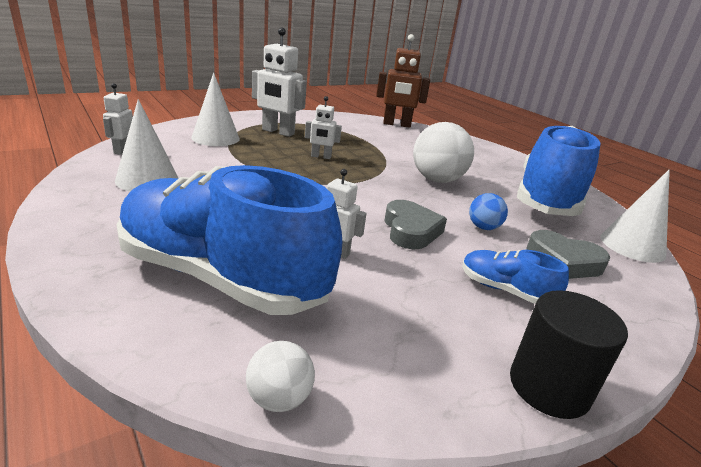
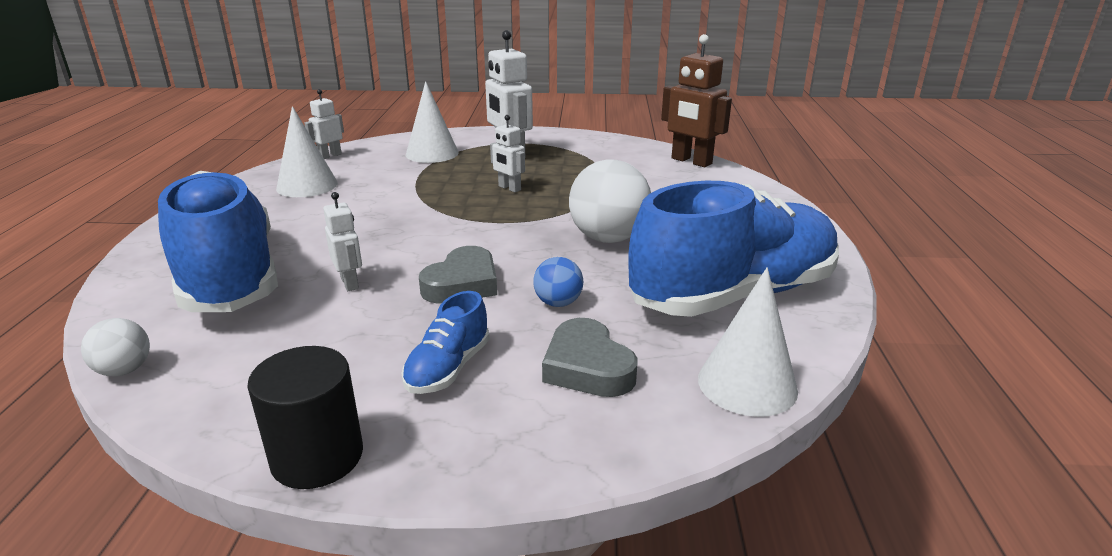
camera: 40 degrees right, 0 degrees up
blue shoe [462,250,569,304] -> blue shoe turned 135 degrees counterclockwise [401,291,490,394]

